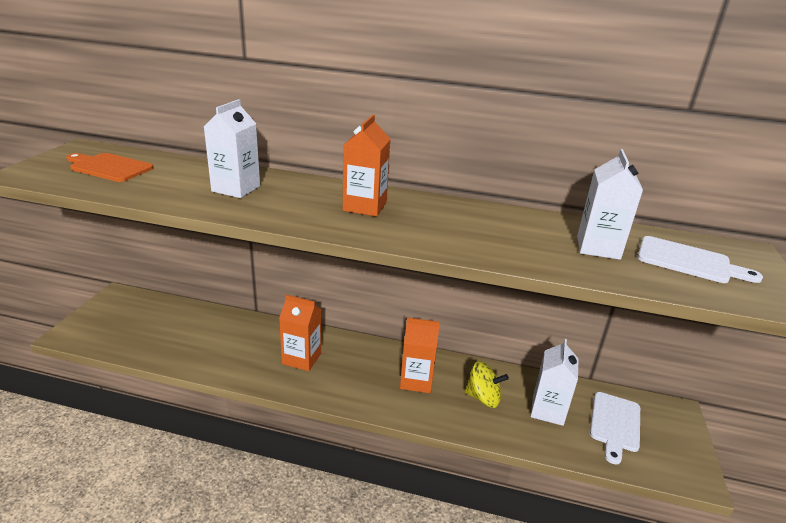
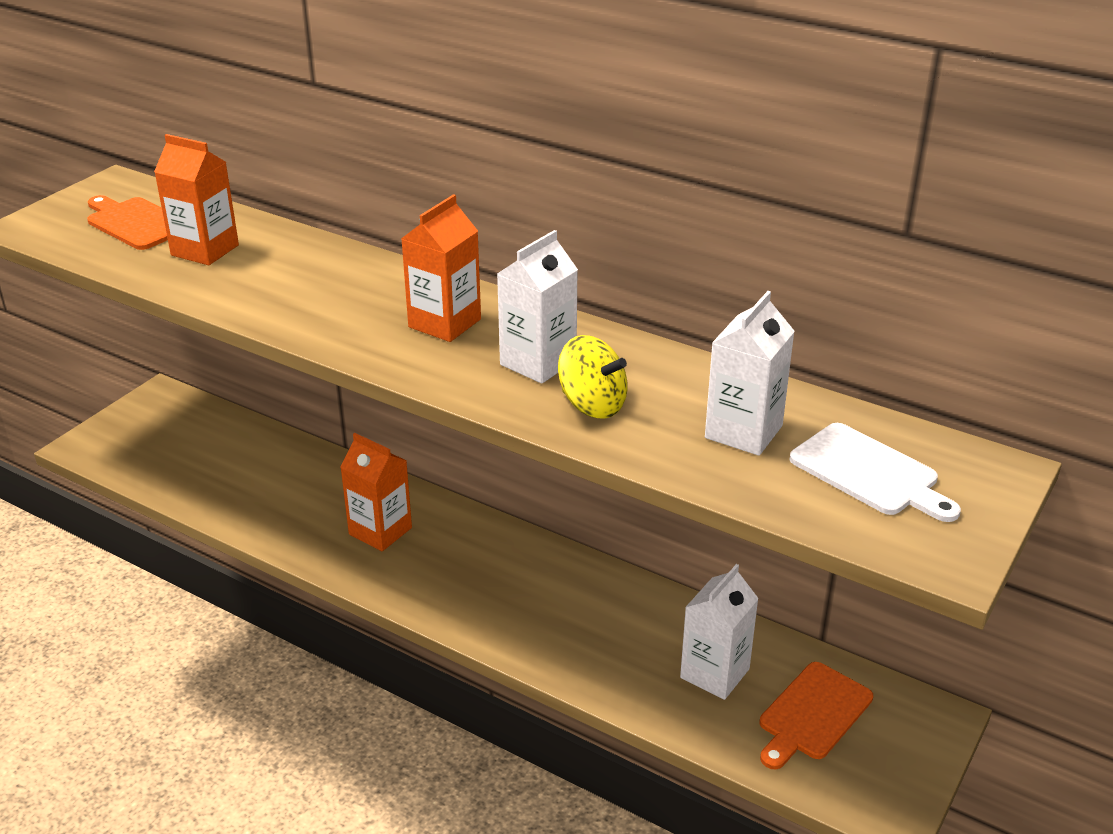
camera: 20 degrees right, 5 degrees up
white carton [204,99,260,198] -> white carton moved to [497,230,578,384]
orange carton [400,317,440,393] -> orange carton moved to [154,134,239,265]
yellow spinning top [465,361,509,408] -> yellow spinning top moved to [558,335,628,419]
white cutting board [590,392,640,464] -> orange cutting board [760,662,873,770]

